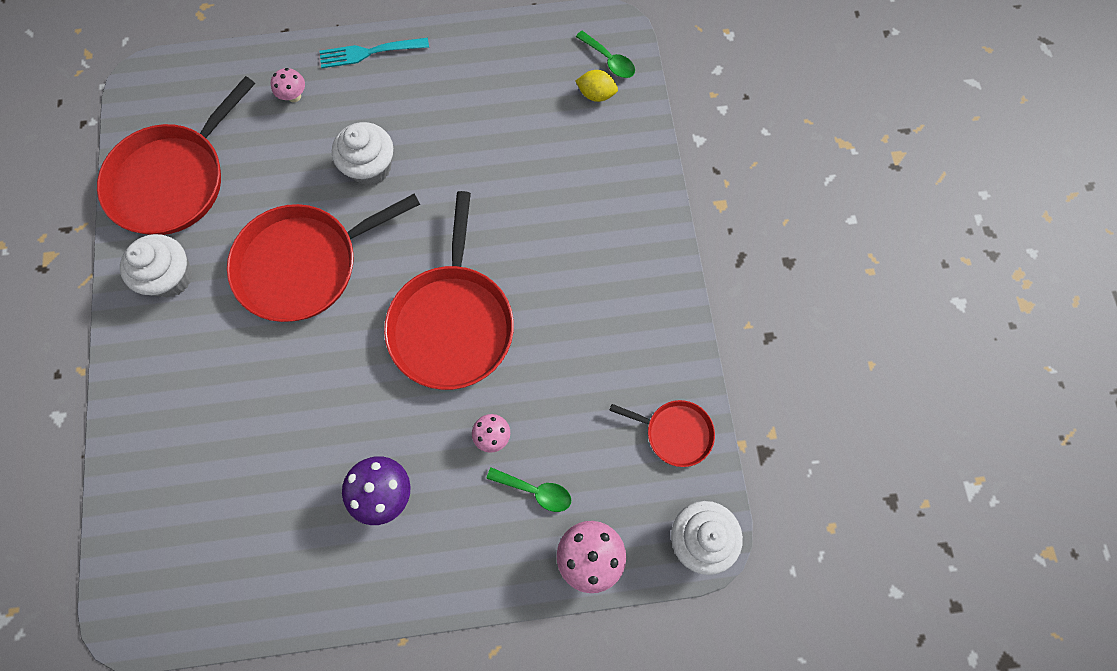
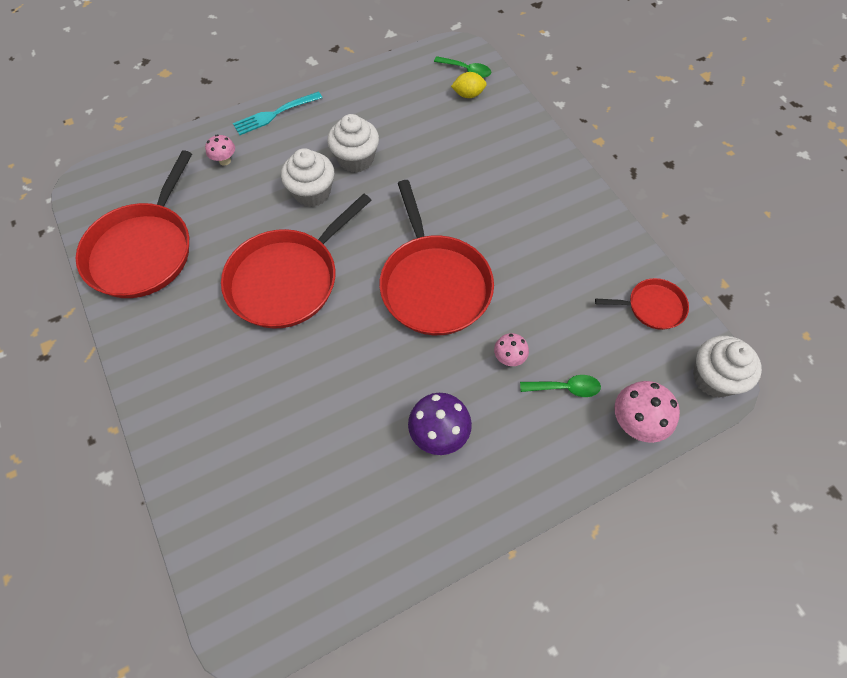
camera: 20 degrees left, 10 degrees down
white cupcake [120,234,192,298] -> white cupcake moved to [327,114,379,173]

